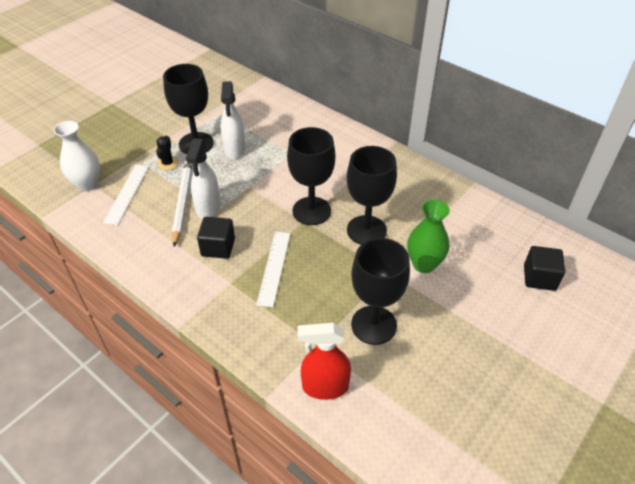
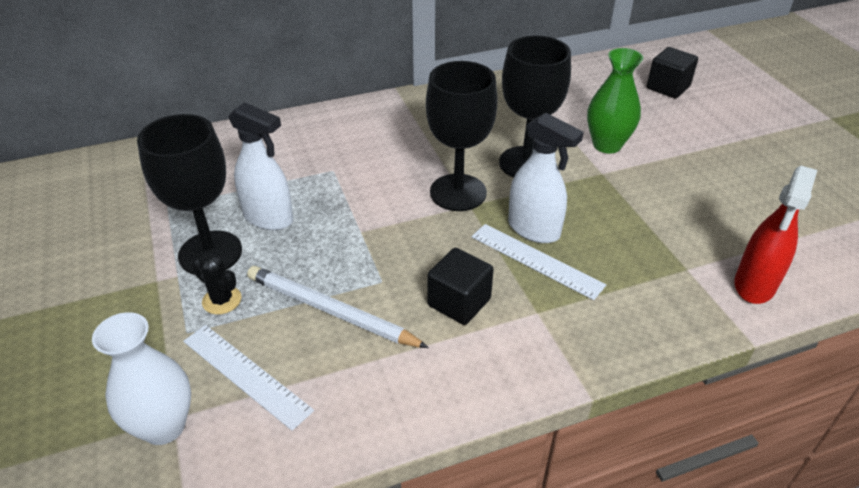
camera: 60 degrees left, 5 degrees down
white spray bottle [186,138,221,219] -> white spray bottle moved to [508,113,584,243]
black goblet [351,238,410,345] -> none

